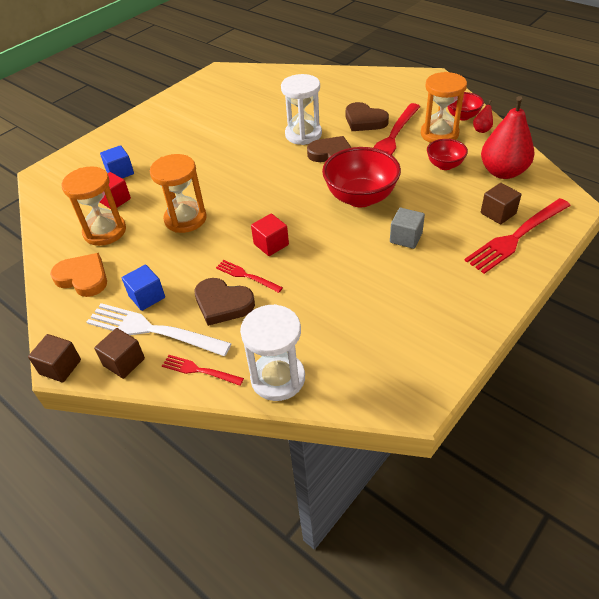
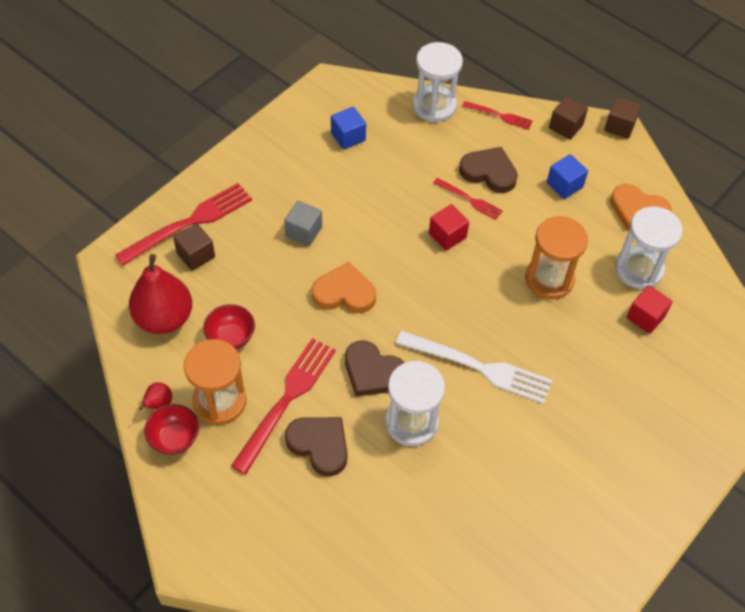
camera: 175 degrees right, 10 degrees up
orange hourglass [62,166,126,246] -> white hourglass [615,206,683,289]
white fork [87,303,232,356] -> white fork moved to [396,330,552,404]
blue cube [100,145,134,178] -> blue cube moved to [331,107,366,150]
red bowl [322,147,401,207] -> orange heart [312,262,376,313]

